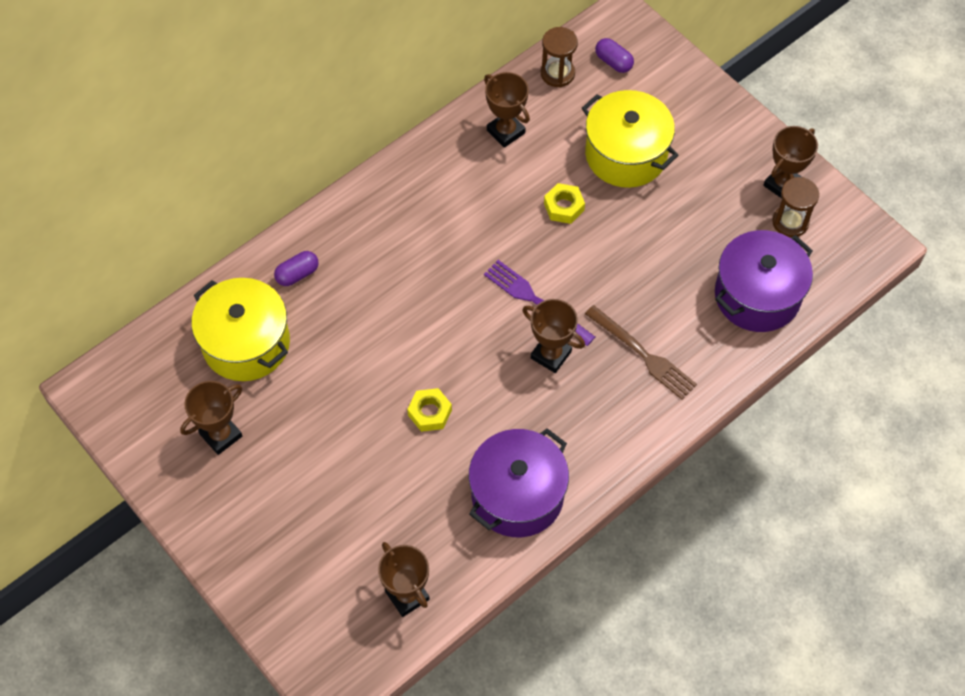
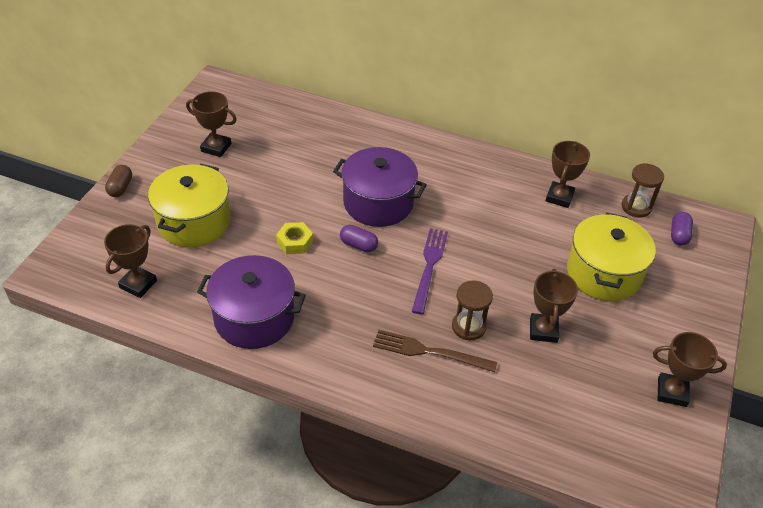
camera: 60 degrees right, 15 degrees down
yellow pot [191,278,290,381] -> yellow pot moved to [148,164,230,247]
purple capsule [274,251,319,286] -> purple capsule moved to [340,225,378,252]
brown trophy [522,299,585,373] -> brown trophy moved to [530,269,578,343]
yellow nut [544,183,585,224] -> none
brown fork [585,305,697,399] -> brown fork turned 90 degrees clockwise [373,330,497,372]
purple pot [715,230,813,332] -> purple pot moved to [333,147,427,227]
brown hourglass [772,177,819,238] -> brown hourglass moved to [452,280,493,340]
none -> brown capsule [105,165,132,197]

